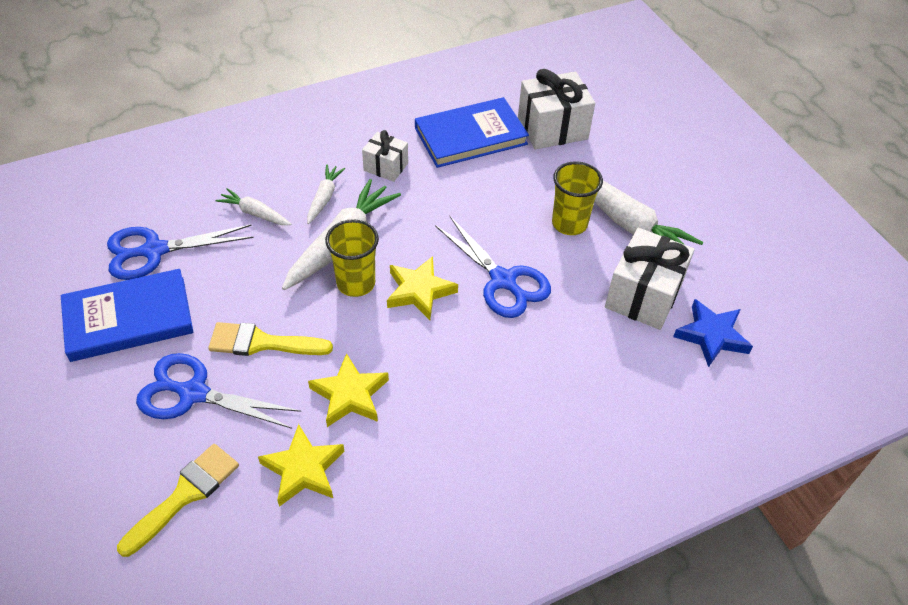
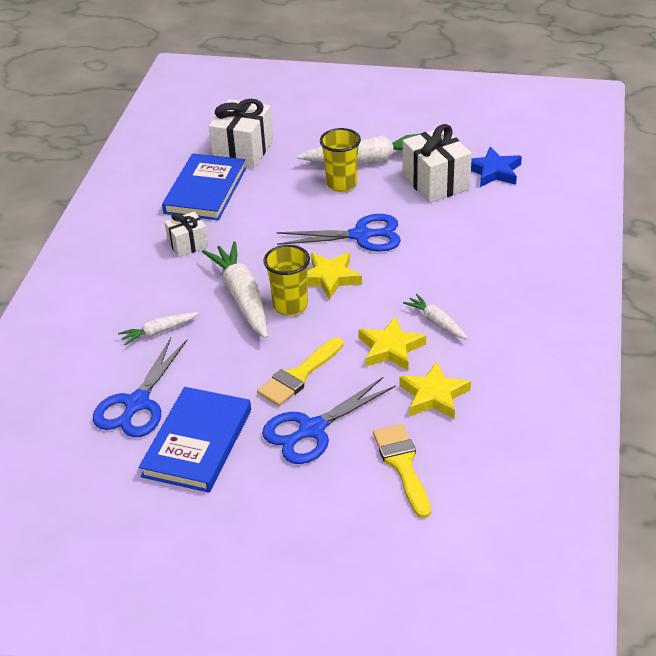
camera: 50 degrees left, 10 degrees down
white carrot [307,165,345,224] -> white carrot moved to [403,294,468,339]

